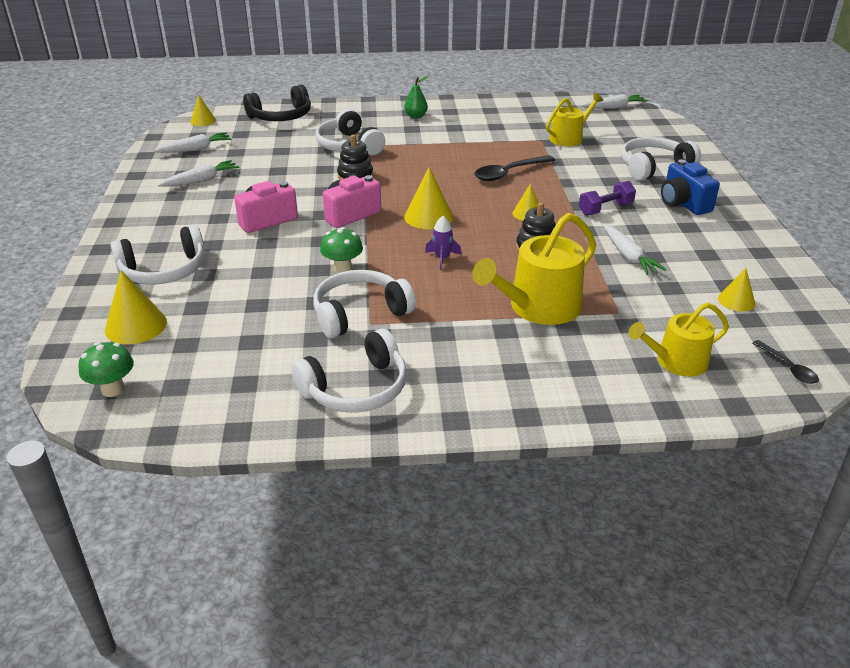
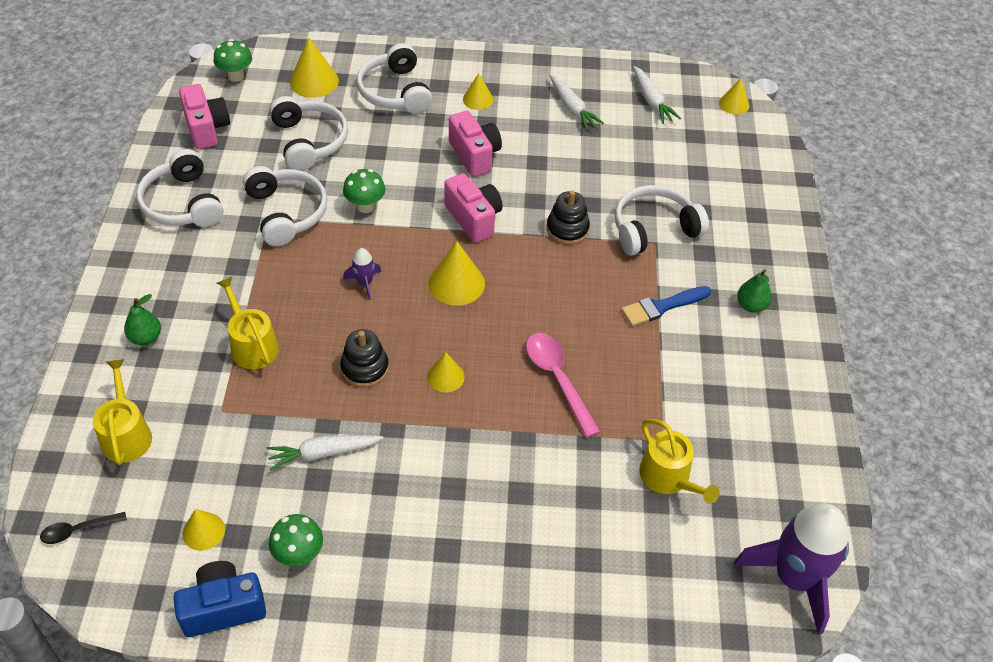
camera: 95 degrees right, 15 degrees up
black headphones [243,85,311,121] -> none
yellow watering can [472,213,596,325] -> yellow watering can [217,277,279,369], size x0.64
black spoon [474,155,555,181] -> pink spoon [526,333,601,438]
purple dumbbell [579,181,636,215] -> none
white carrot [581,94,648,109] -> purple rocket [734,504,849,635]
white headphones [621,137,701,181] -> white headphones moved to [269,96,348,171]
blue camera [661,159,720,215] -> blue camera moved to [173,561,266,637]
none -> green pear [124,294,161,346]
none -> pink camera [179,84,230,149]
none -> green mushroom [269,514,323,566]
none -> yellow cone [463,73,493,110]
none -> blue brush [621,286,711,326]

